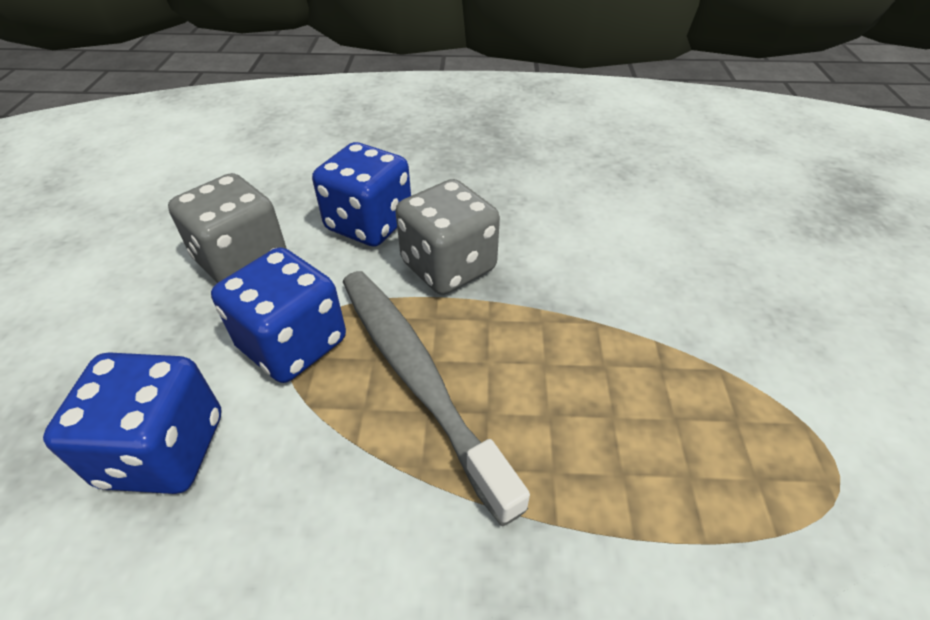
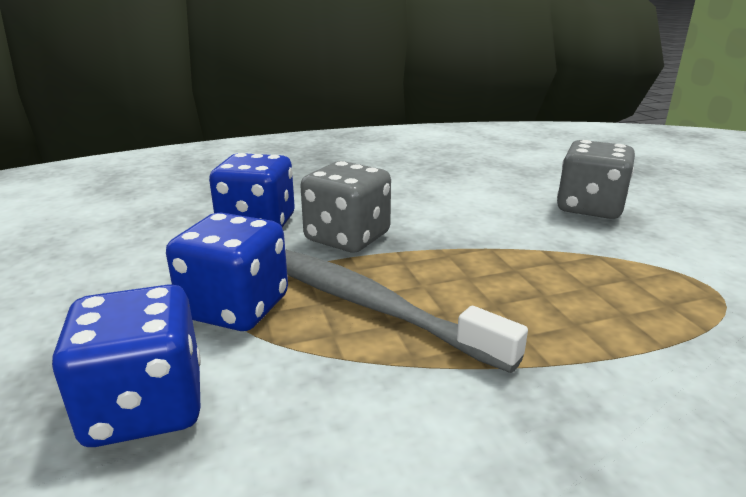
camera: 20 degrees left, 20 degrees down
grey dice [168,173,287,283] -> grey dice moved to [557,140,635,219]

